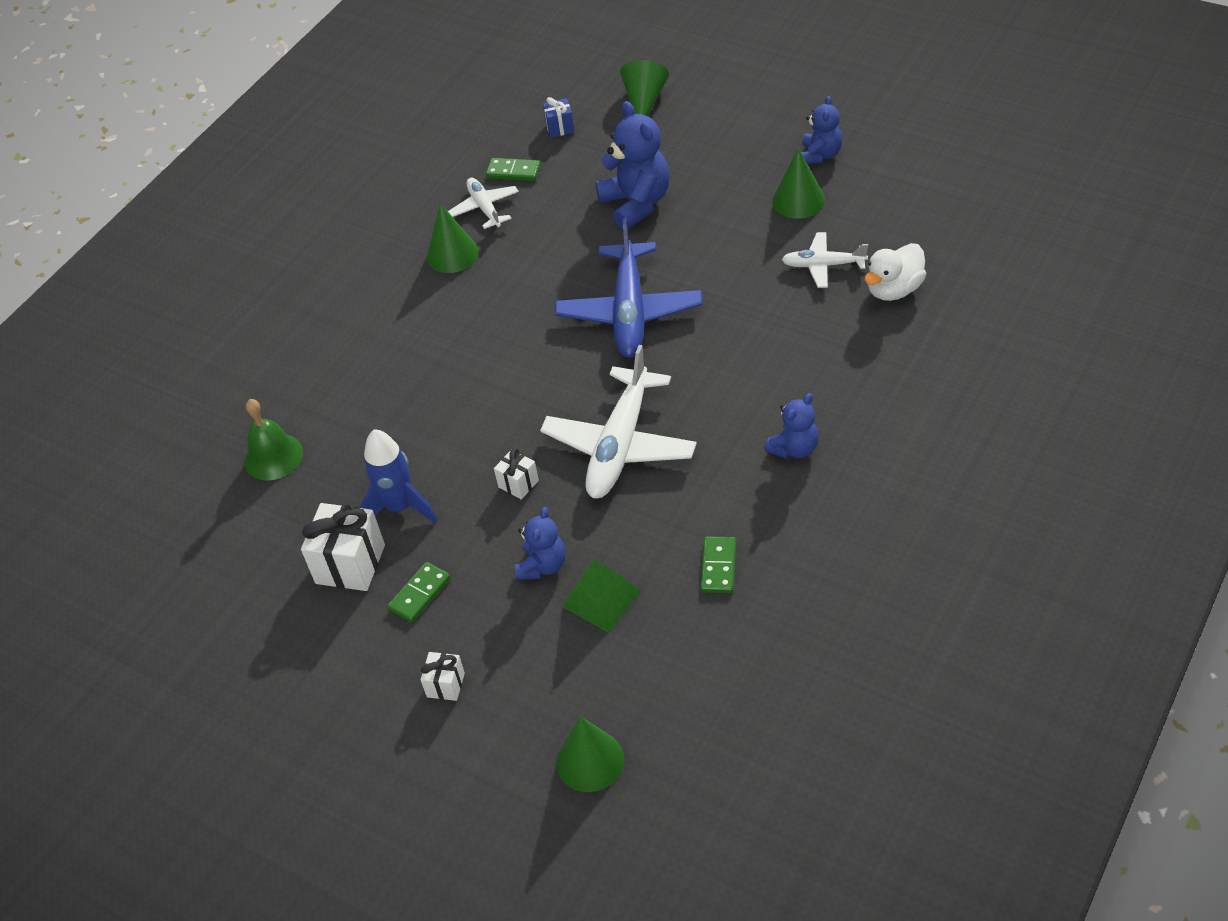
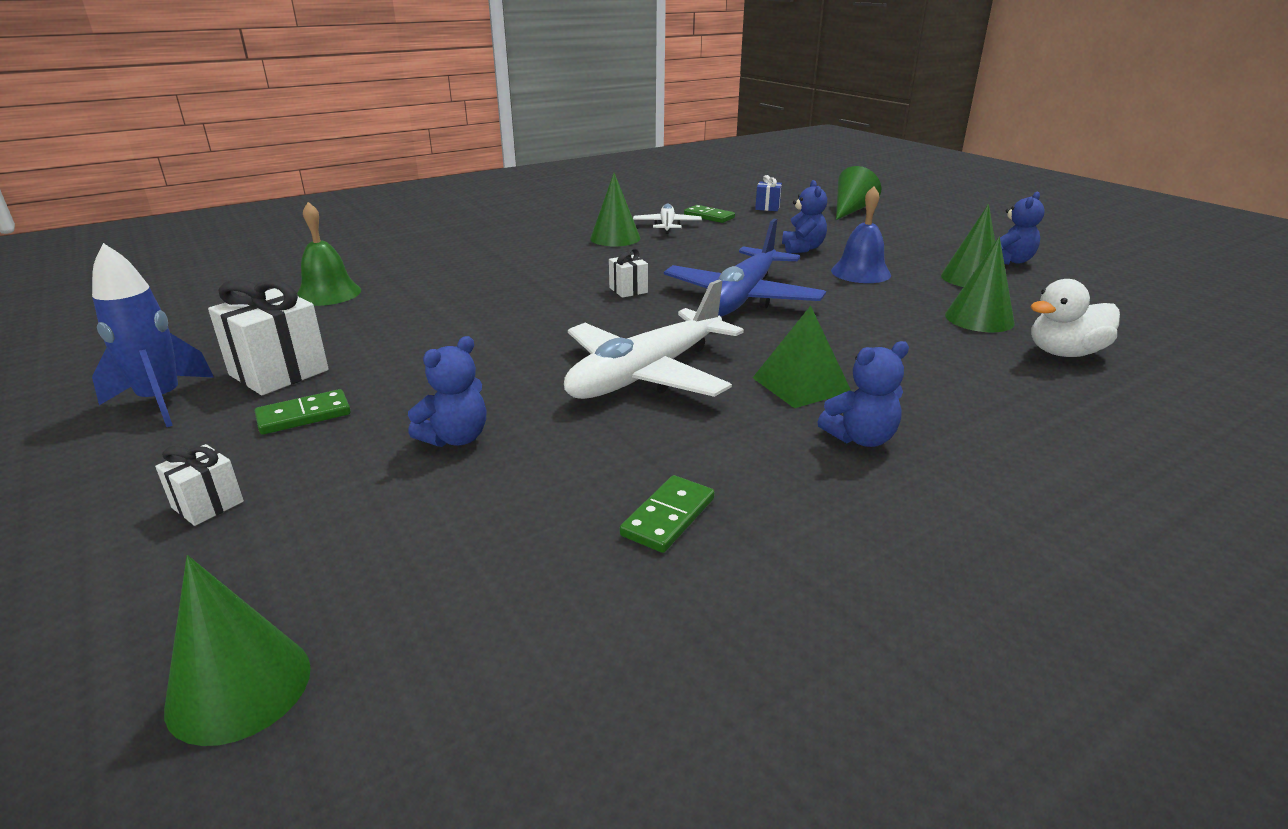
camera: 20 degrees right, 20 degrees down
blue rocket [360,429,438,523] -> blue rocket moved to [92,243,214,427]
white gift [494,448,539,499] -> white gift moved to [609,248,648,298]
green pyramid [561,558,641,632] -> green pyramid moved to [753,306,851,408]
blue teddy bear [595,101,670,229] -> blue teddy bear [782,180,827,253], size x0.59
white plane [782,232,868,288] -> green cone [945,237,1015,332]
none -> blue bell [831,186,891,283]

